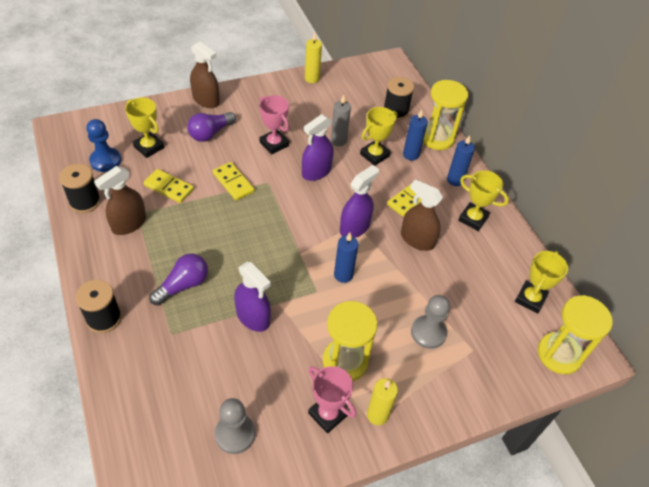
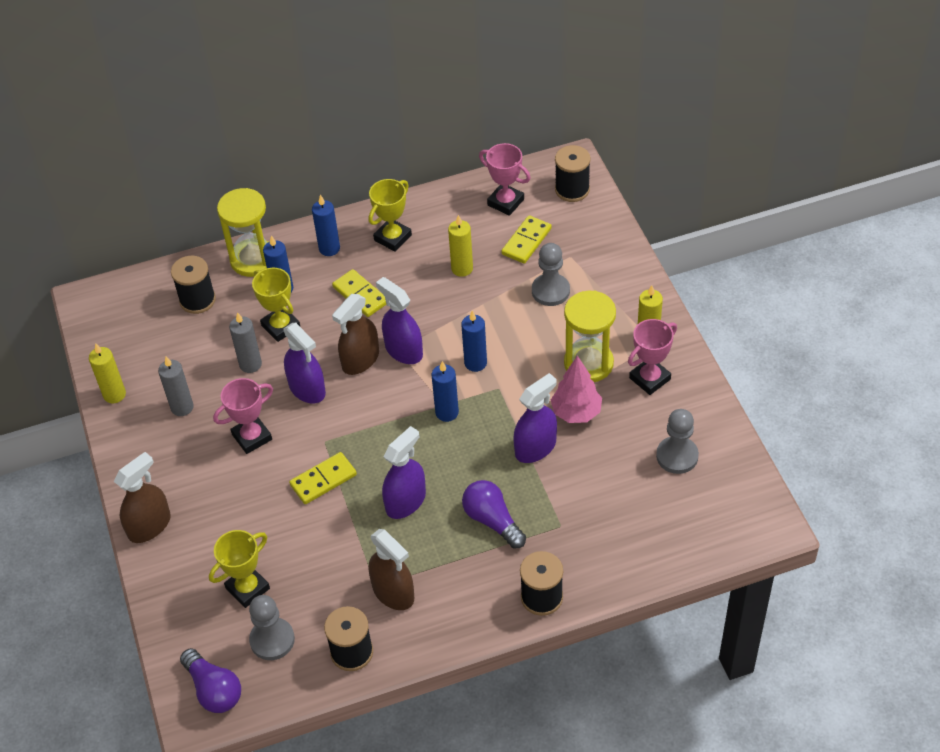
camera: 80 degrees left, 0 degrees up
blue pawn [86,119,121,172] -> grey pawn [249,595,295,660]
yellow domino [144,169,194,203] -> yellow domino moved to [501,215,552,264]
purple light bulb [187,112,236,142] -> purple light bulb moved to [180,648,241,713]
brown spray bottle [401,179,443,251] -> brown spray bottle moved to [332,294,379,375]
yellow trophy [515,251,568,314] -> pink trophy [479,143,531,216]
yellow hourglass [538,295,613,374] -> black spool [555,145,591,202]
none -> grey candle [158,357,194,416]
none -> purple spray bottle [382,426,426,519]
none -> blue candle [431,361,459,422]
none -> yellow candle [448,215,473,277]
none -> pink tree [551,356,602,423]

